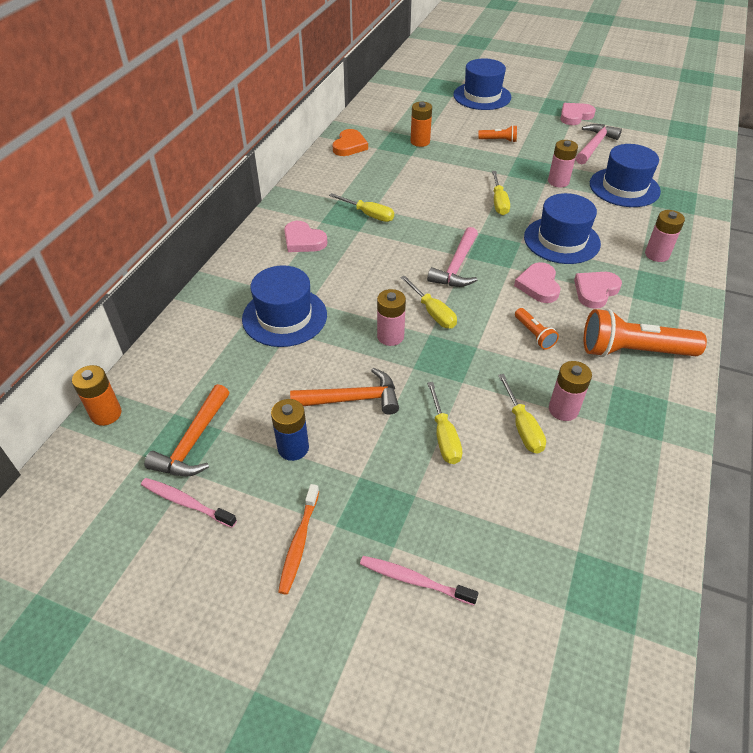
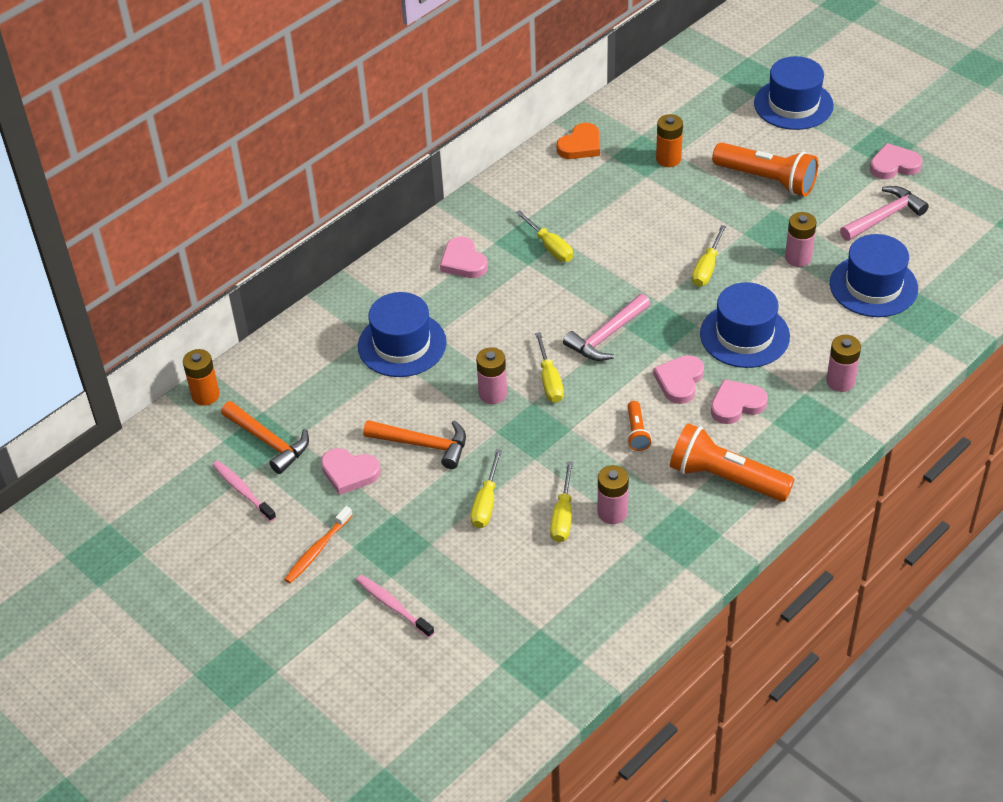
camera: 25 degrees right, 0 degrees up
orange hammer [144,384,229,477] -> orange hammer turned 90 degrees counterclockwise [221,401,309,474]
blue battery [271,399,309,461] -> pink heart [321,448,381,495]
orange flashlight [478,125,517,143] -> orange flashlight [712,143,818,196], size x2.07

